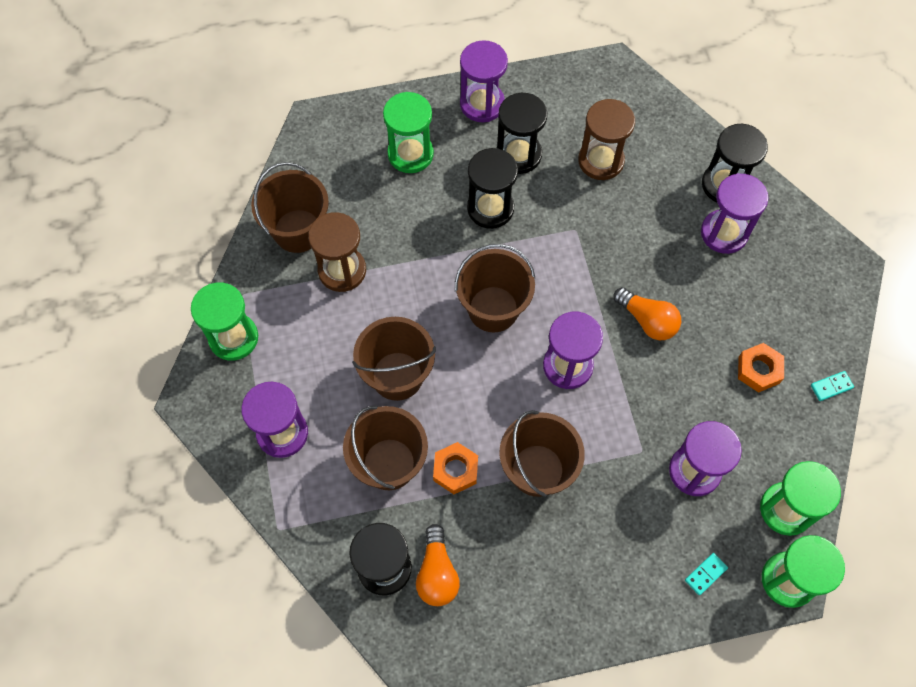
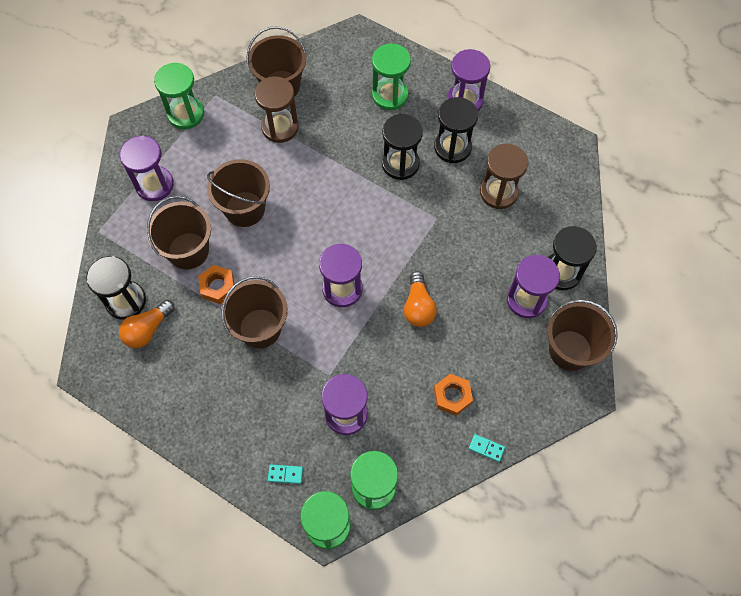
camera: 45 degrees right, 0 degrees up
brown bucket [455,244,535,332] -> brown bucket moved to [547,300,618,371]

